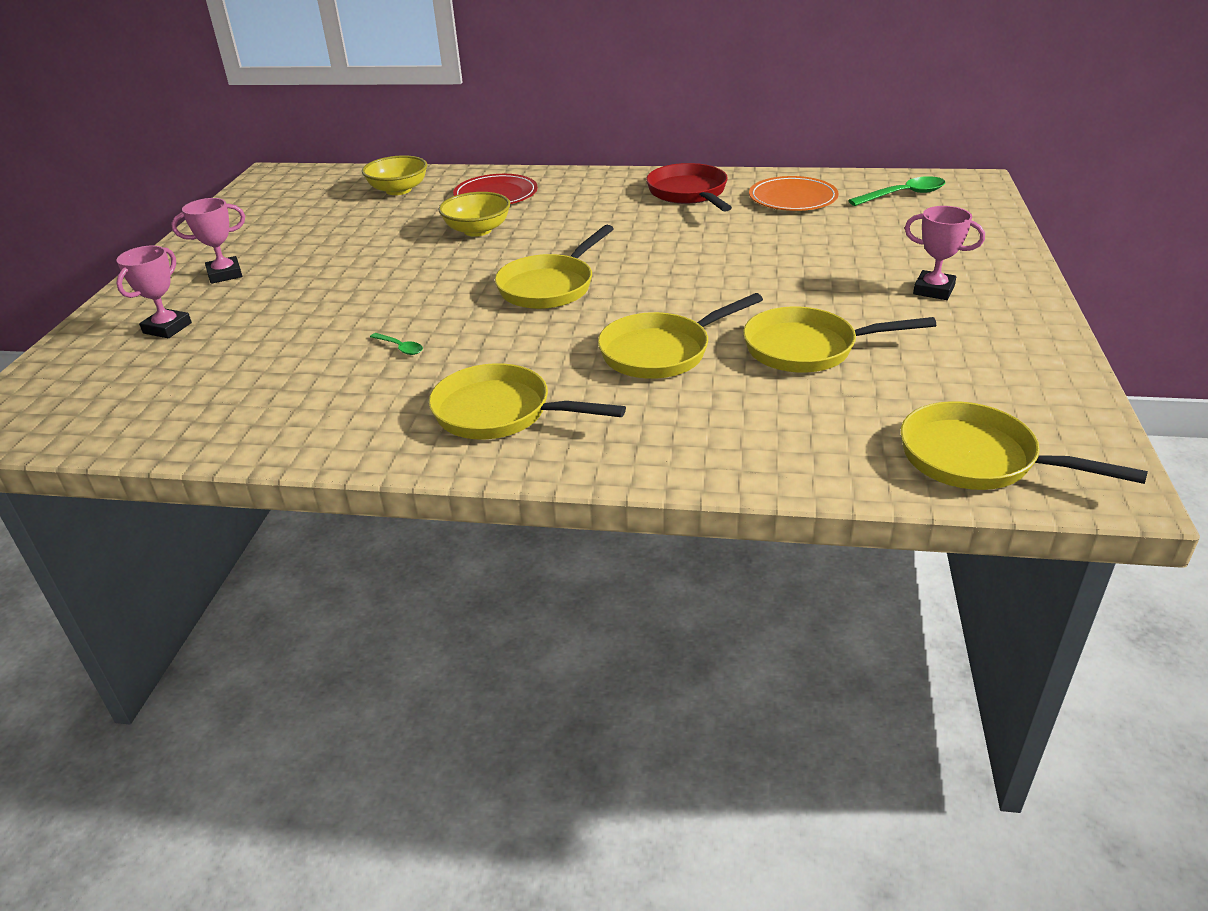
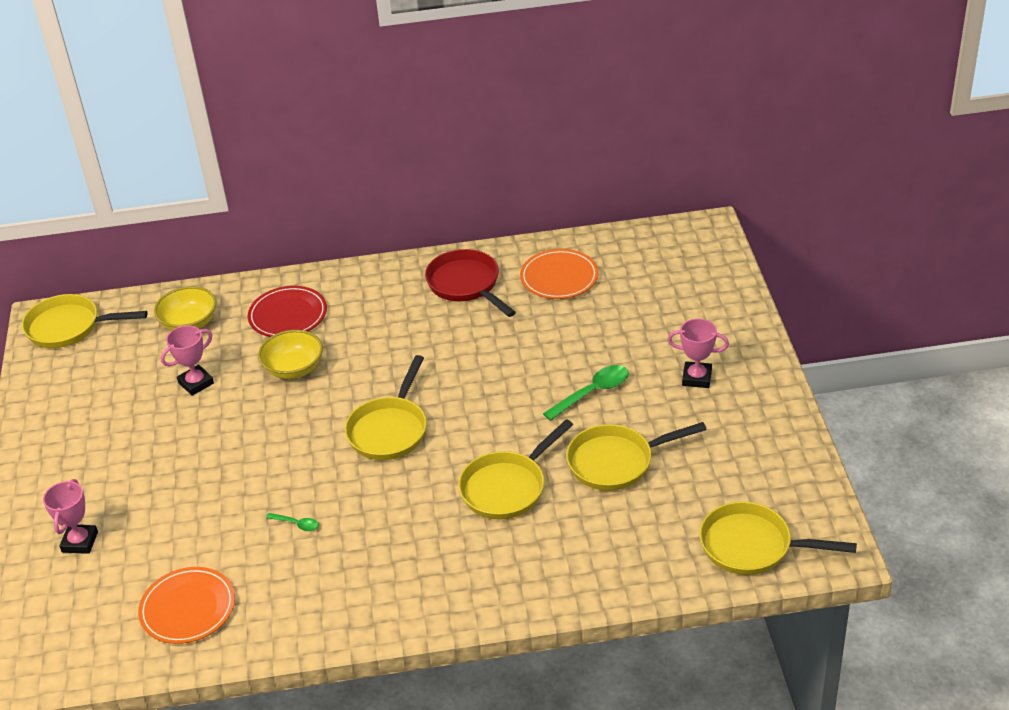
camera: 15 degrees left, 5 degrees up
pink trophy [171,198,245,284] -> pink trophy moved to [161,325,214,396]
yellow pan [429,363,626,440] -> yellow pan moved to [22,294,147,348]
green spoon [848,176,945,206] -> green spoon moved to [543,365,629,421]
none -> orange plate [138,567,235,644]

